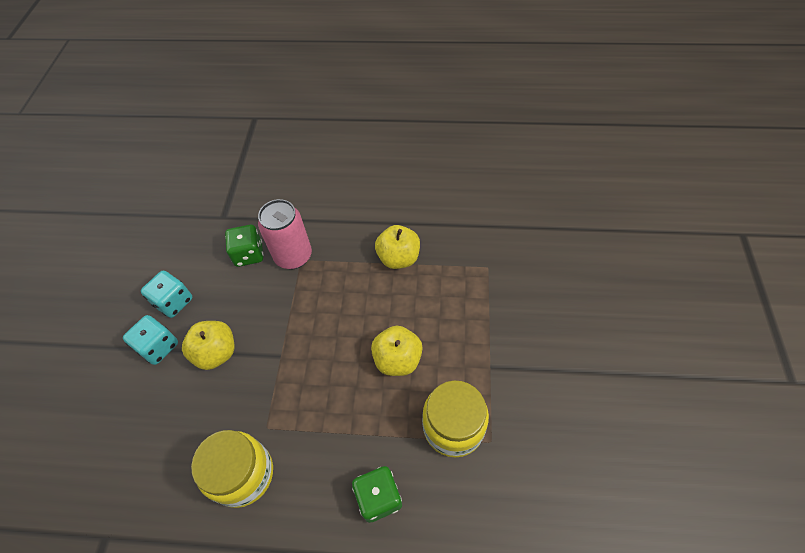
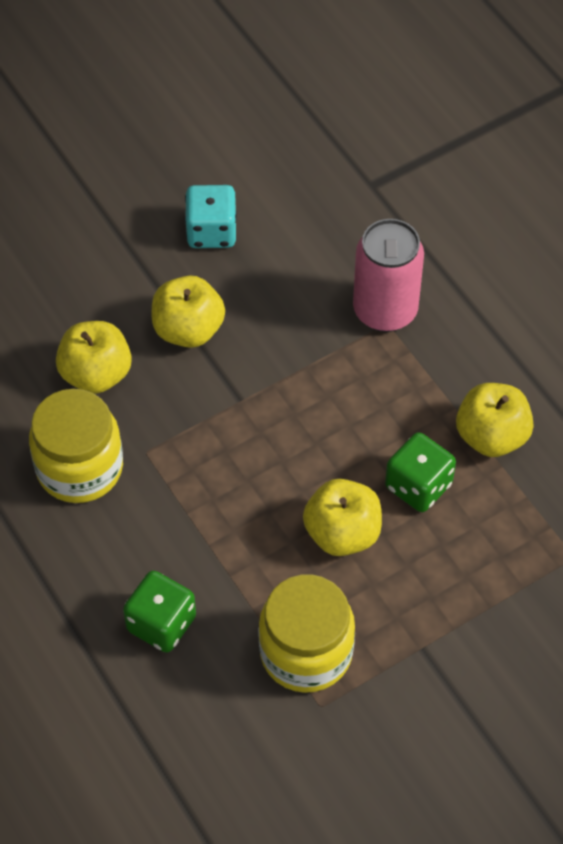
camera: 50 degrees right, 0 degrees up
turquoise dice [123,315,178,365] -> none
green dice [225,225,264,267] -> green dice moved to [385,432,456,512]
none -> yellow apple [56,321,132,394]

